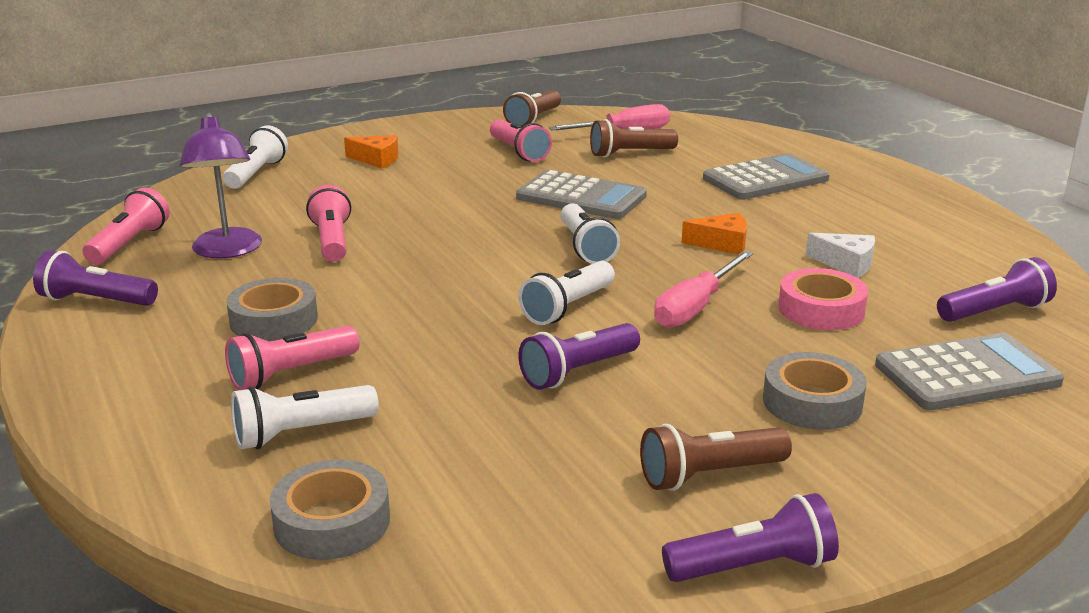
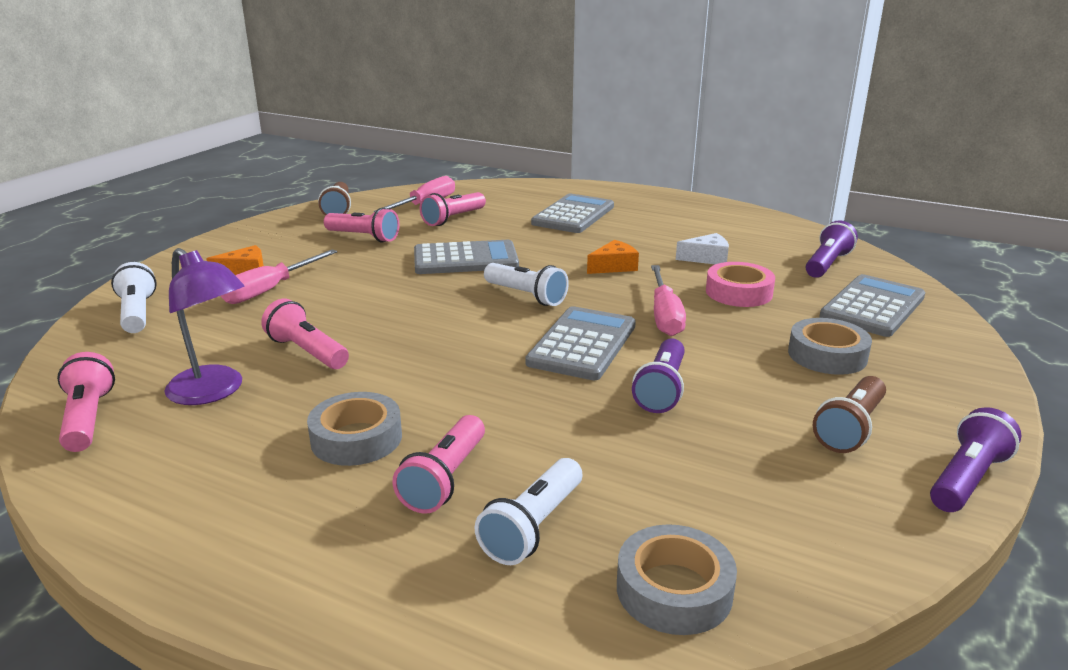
camera: 35 degrees left, 0 degrees up
purple flashlight [33,250,158,306] -> none
white flashlight [518,261,615,325] -> grey calculator [525,306,636,380]
brown flashlight [590,119,678,158] -> pink flashlight [420,192,486,226]
none -> pink screwdriver [221,249,337,304]

